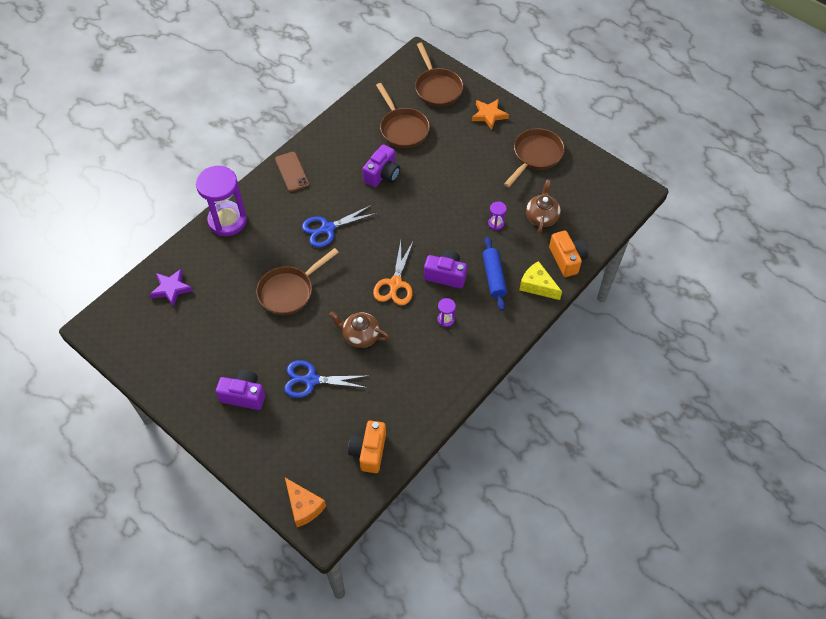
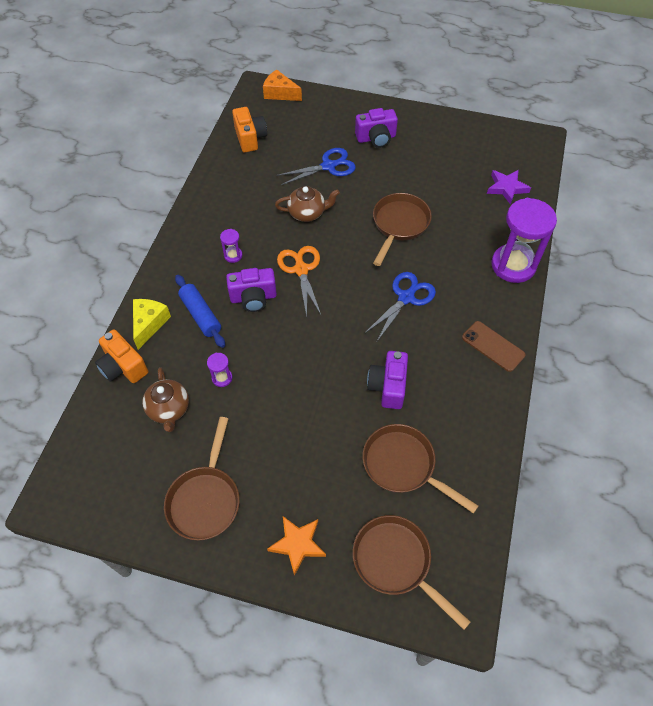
camera: 155 degrees right, 0 degrees up
yellow cheese [519,261,562,300] -> yellow cheese turned 90 degrees counterclockwise [133,299,171,350]

